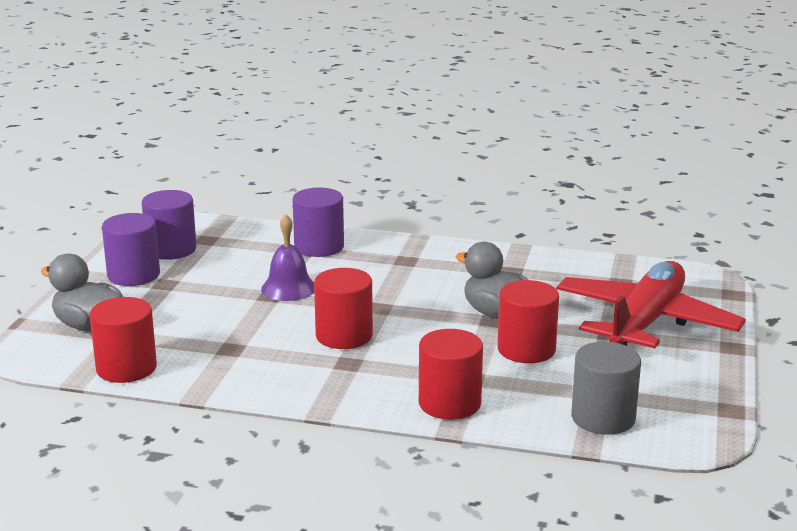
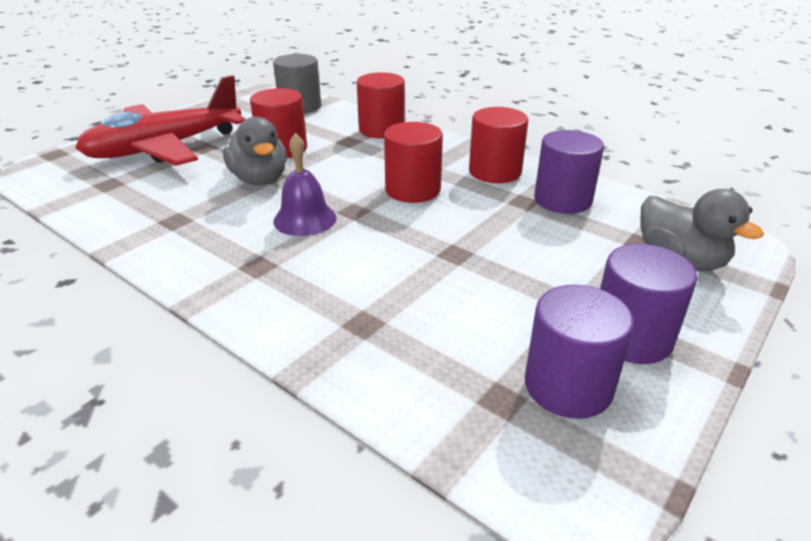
camera: 155 degrees left, 10 degrees up
red cylinder [90,297,157,383] -> red cylinder moved to [469,107,528,183]
purple bell [261,215,314,301] -> purple bell moved to [273,133,337,236]
purple cylinder [292,188,344,257] -> purple cylinder moved to [534,130,604,214]

